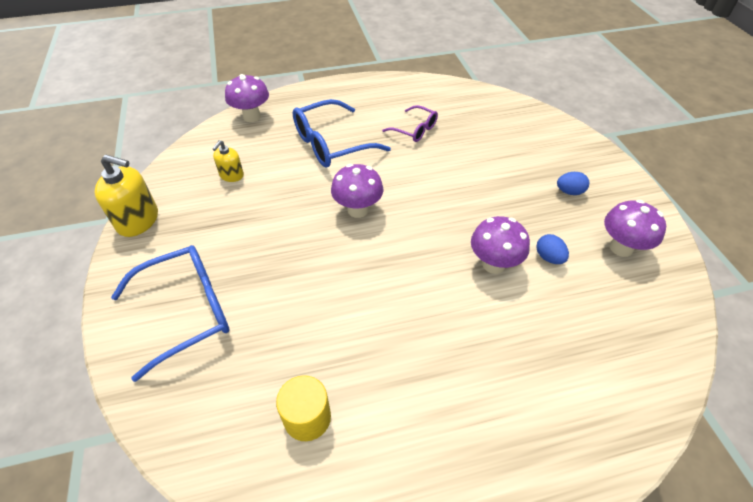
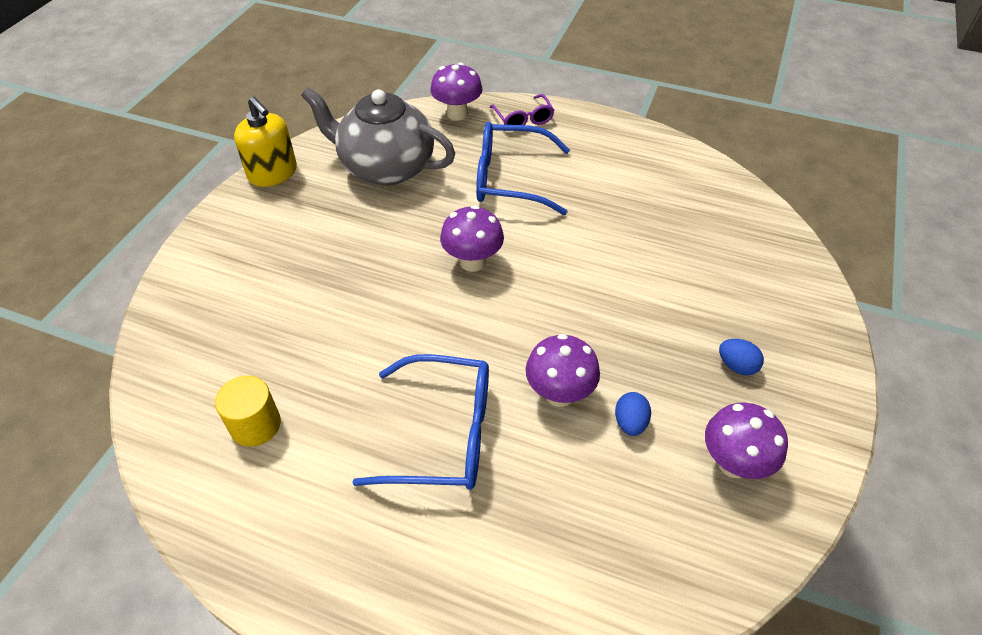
camera: 35 degrees right, 0 degrees up
blue glasses [111,245,230,382] -> blue glasses moved to [352,354,489,490]
yellow soap dispenser [212,140,244,182] -> grey teapot [301,87,455,186]
purple glasses [382,105,438,142] -> purple glasses moved to [490,94,554,125]

